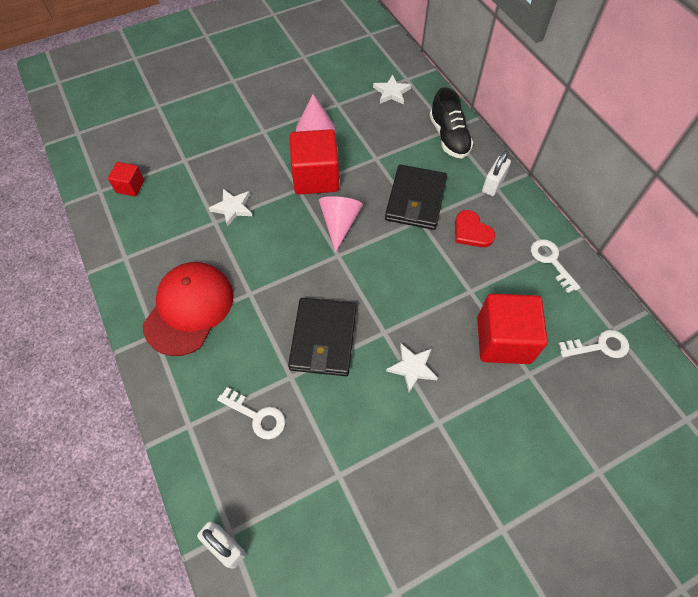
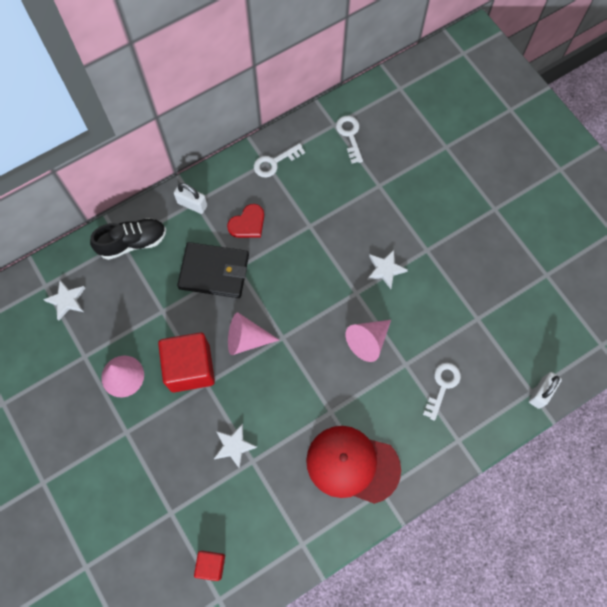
camera: 95 degrees left, 10 degrees up
black wallet [288,298,357,376] -> pink cone [346,320,391,362]
red cube [477,293,548,364] -> none

